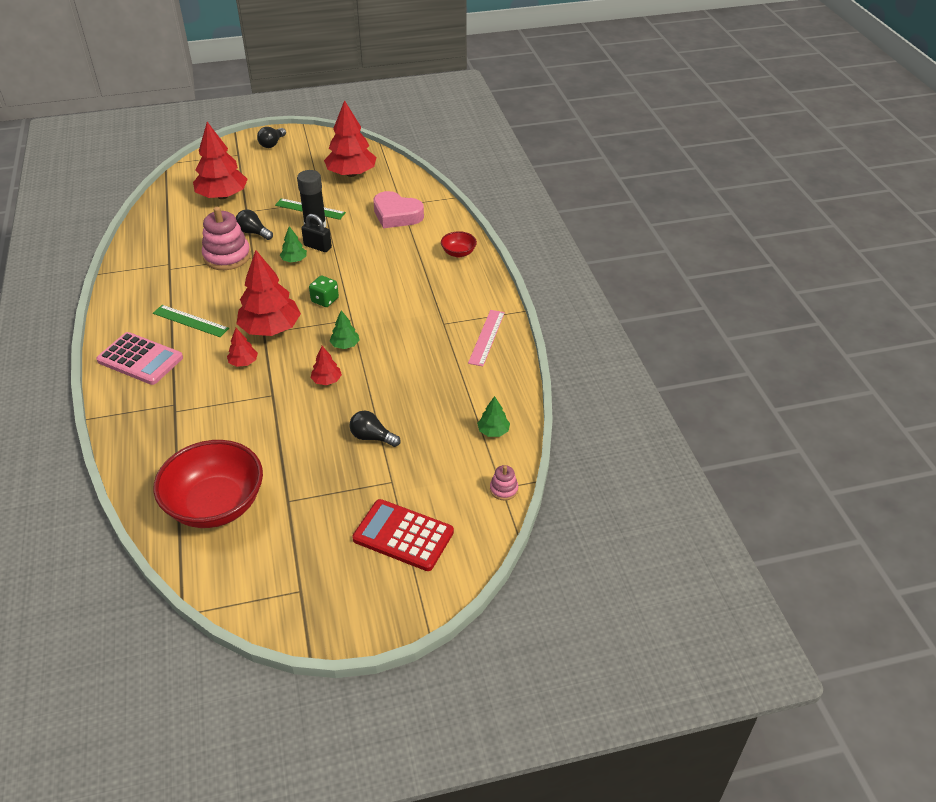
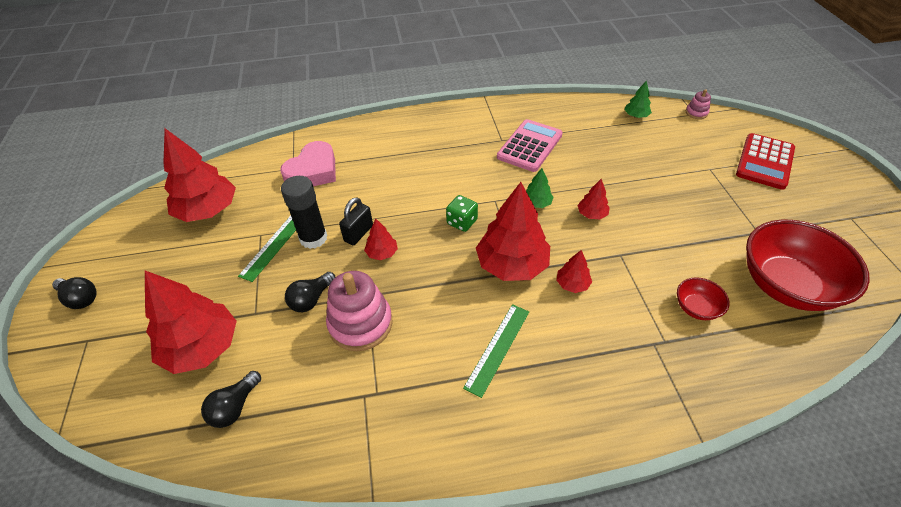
camera: 85 degrees left, 5 degrees up
pink calculator [96,332,183,385] -> pink calculator moved to [497,119,563,172]
green tree [280,226,307,262] -> red tree [364,219,398,260]
black light bulb [349,410,401,447] -> black light bulb moved to [201,371,261,428]
red bowl [441,231,477,257] -> red bowl moved to [677,277,730,320]
pink ruler [468,310,505,366] -> none

